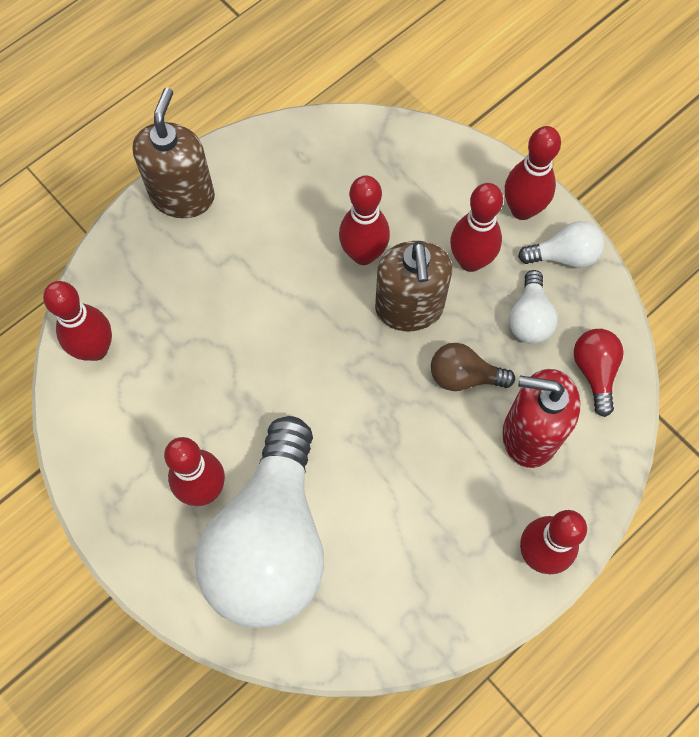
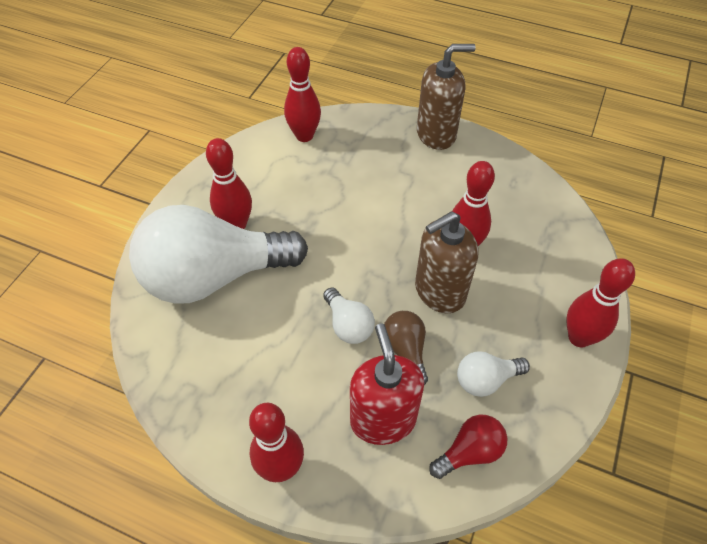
camera: 65 degrees right, 15 degrees down
red bowling pin [450,183,503,272] -> none
white light bulb [518,221,604,268] -> white light bulb moved to [323,288,375,344]

